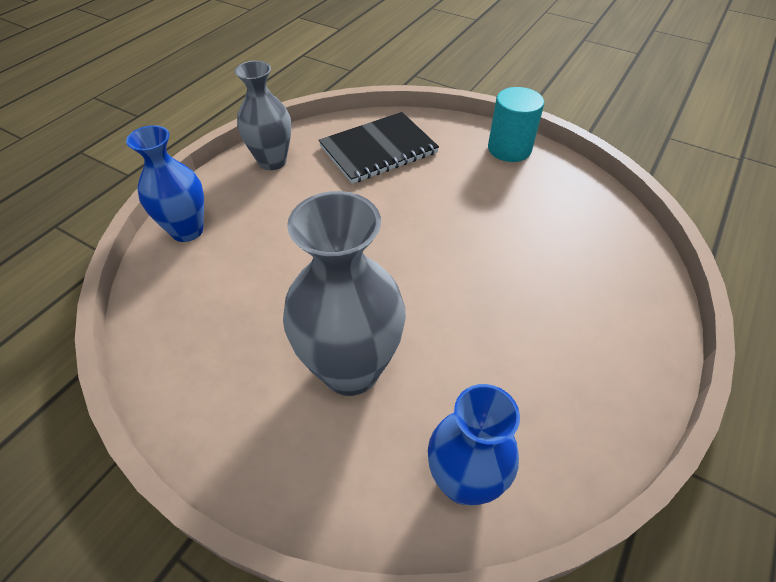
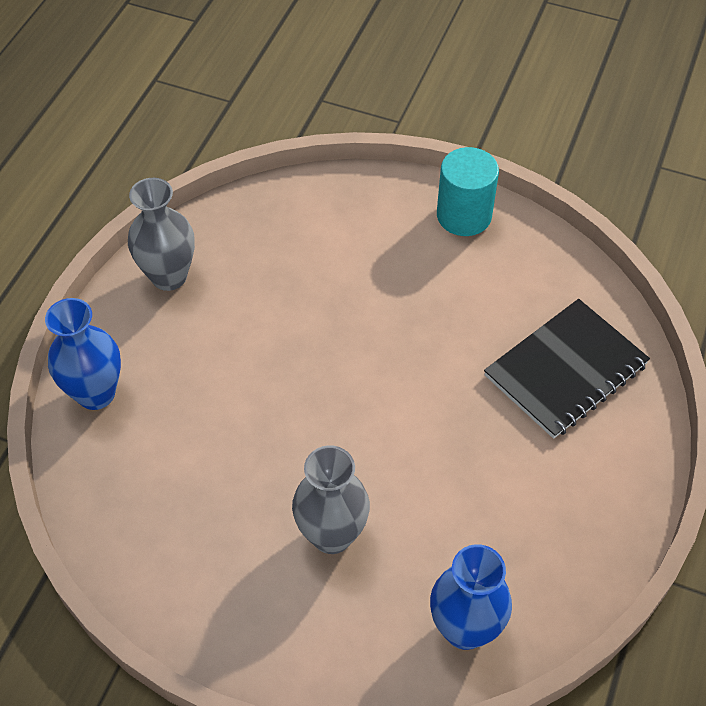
camera: 10 degrees left, 5 degrees up
grey vase [283,191,406,396] -> grey vase [292,445,370,554], size x0.67
black notebook [319,112,439,184] -> black notebook moved to [484,299,650,439]

